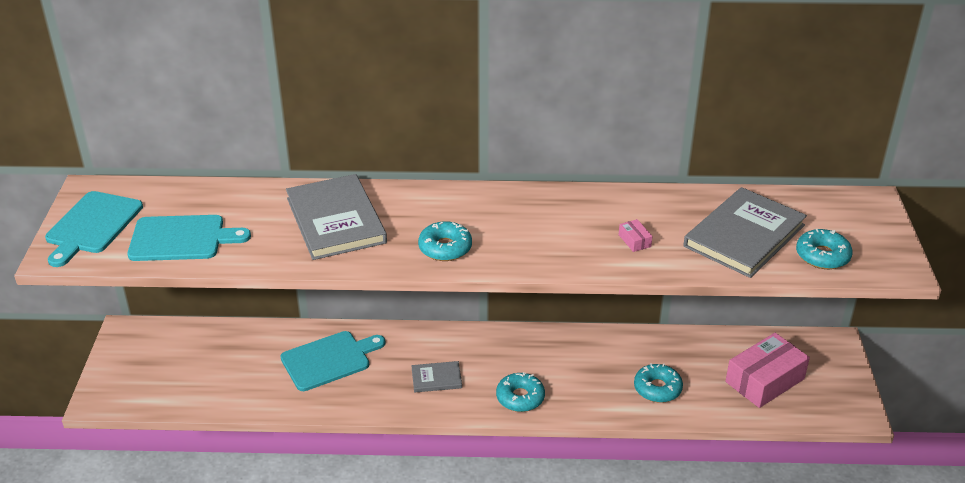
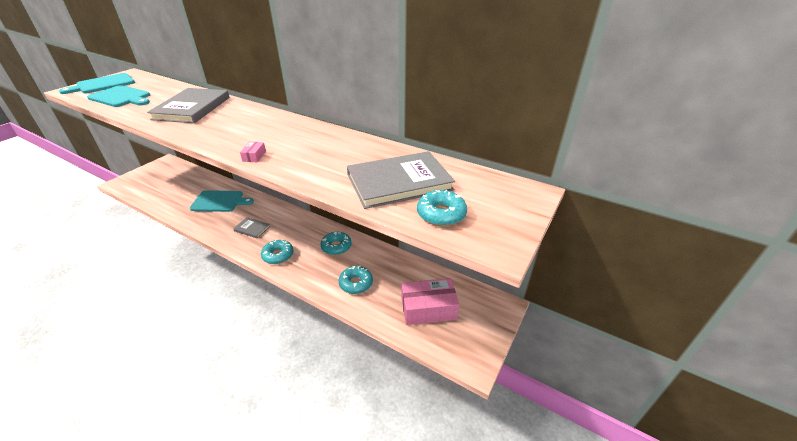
camera: 30 degrees right, 0 degrees up
turquoise donut [418,221,472,261] -> turquoise donut moved to [321,232,352,255]
pink box [619,219,652,252] -> pink box moved to [240,142,266,162]

